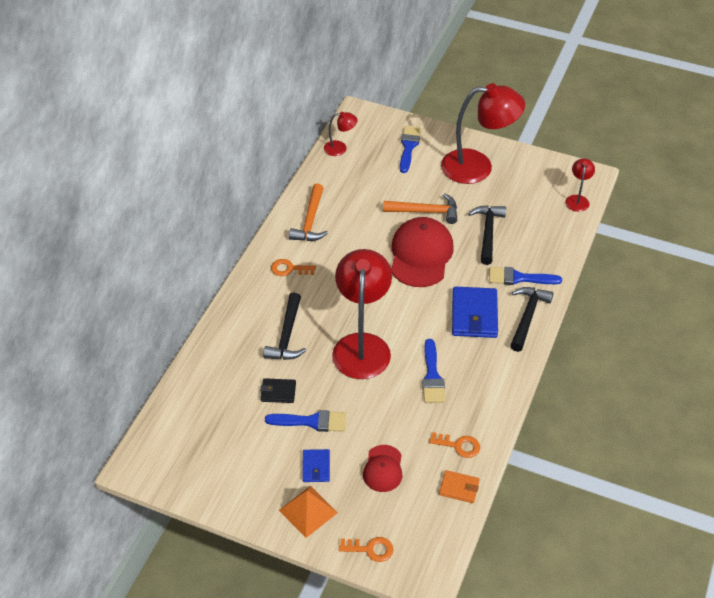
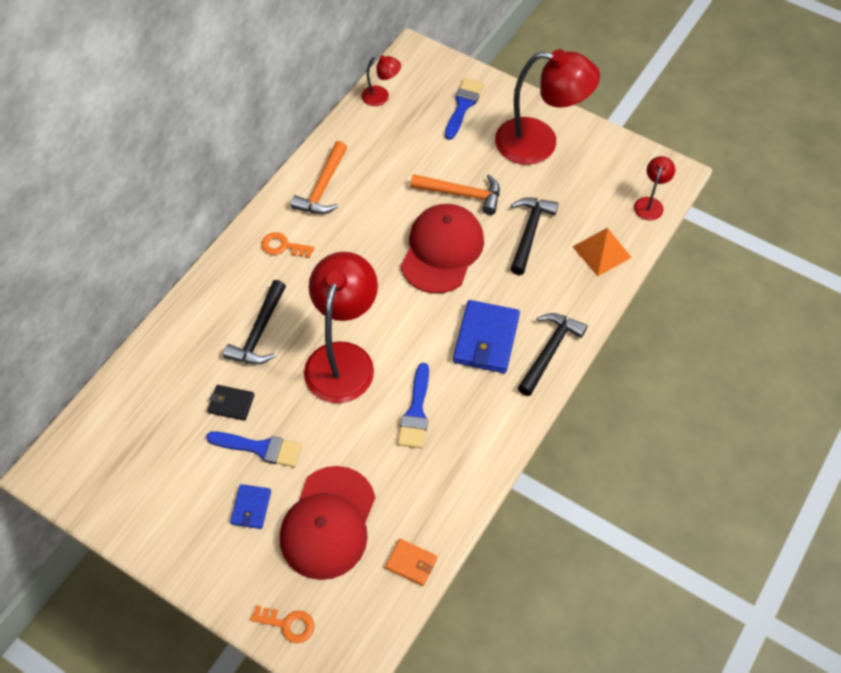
camera: 10 degrees right, 10 degrees up
orange pyramid [279,486,338,538] -> orange pyramid moved to [573,228,632,276]
red cap [363,445,402,492] -> red cap [280,466,375,580], size x1.85
orange key [429,432,480,458] -> none
blue brush [489,267,562,285] -> none

